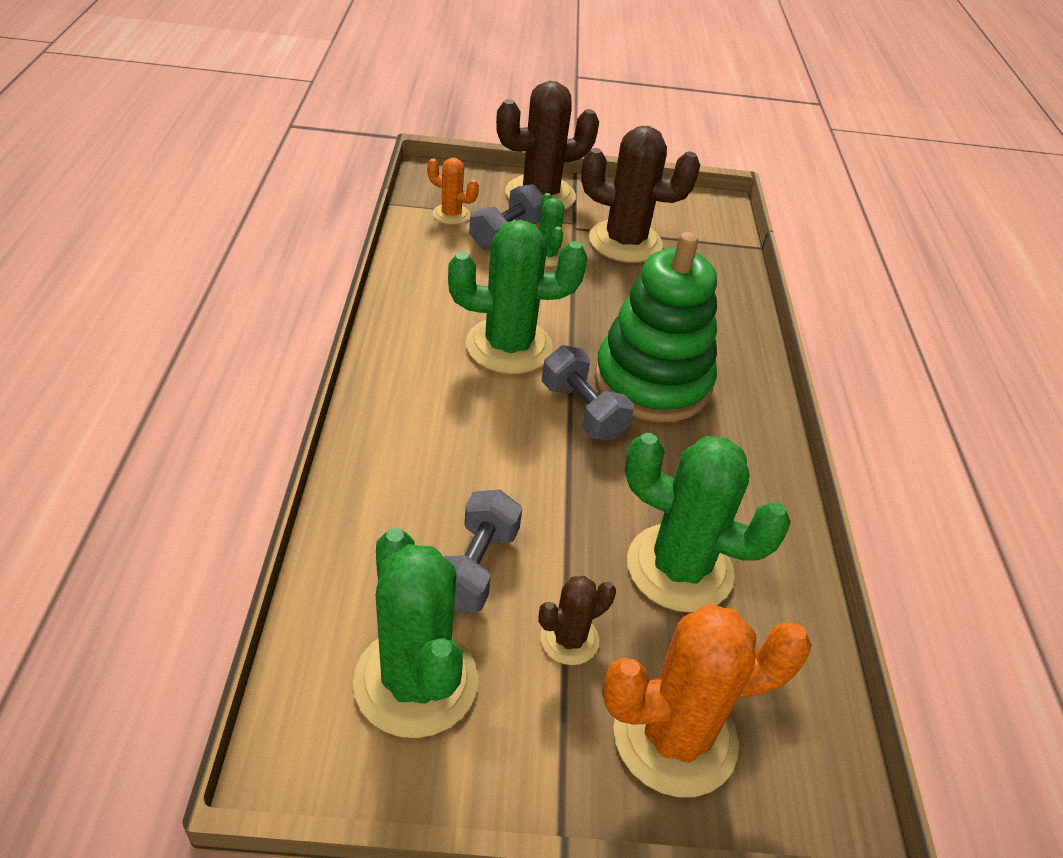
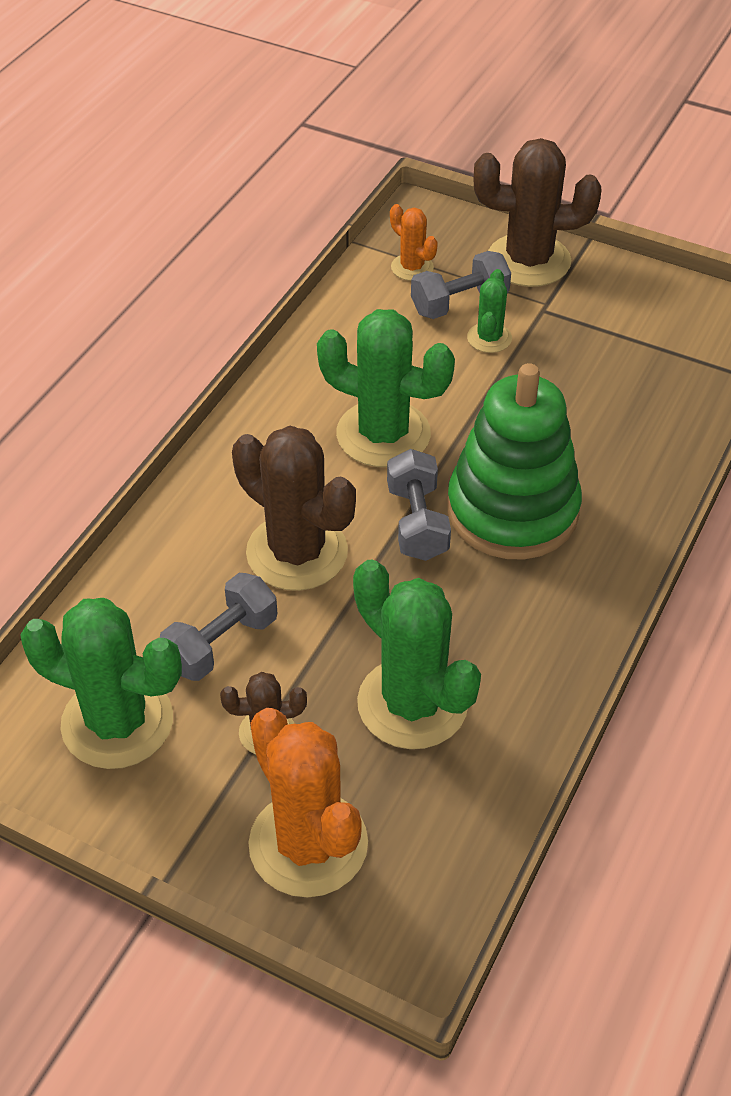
camera: 30 degrees right, 5 degrees up
green cactus [353,528,478,738] -> green cactus turned 75 degrees counterclockwise [20,598,182,769]
brown cactus [581,126,700,263] -> brown cactus moved to [232,426,356,591]
orange cactus [602,604,812,797] -> orange cactus turned 45 degrees clockwise [248,708,368,897]

